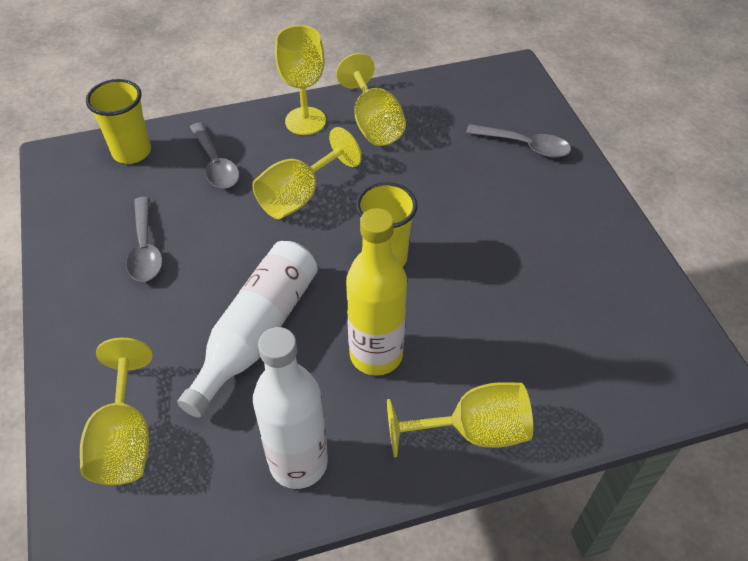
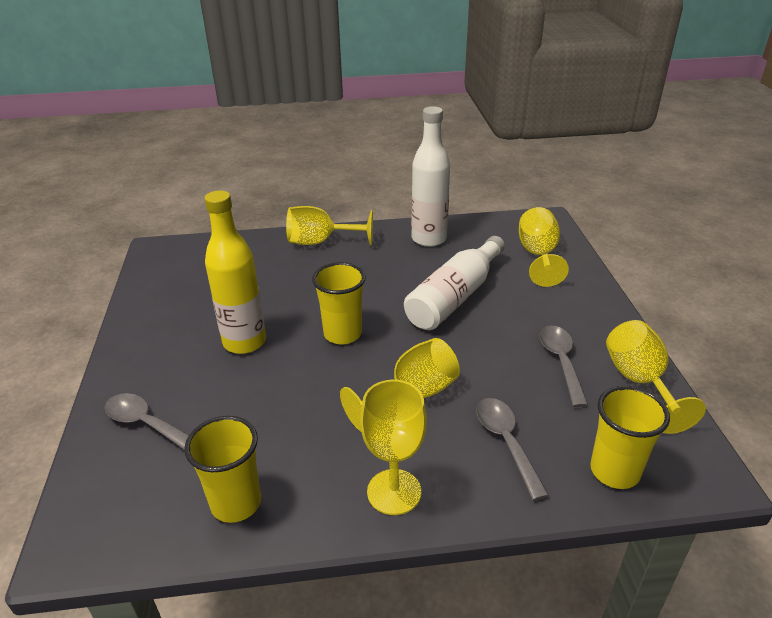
camera: 170 degrees left, 15 degrees down
yellow goblet [336,53,406,146] -> yellow goblet moved to [606,320,706,434]
yellow bottle [346,208,407,376] -> yellow bottle moved to [205,190,266,354]
none -> yellow cup [184,416,261,523]

